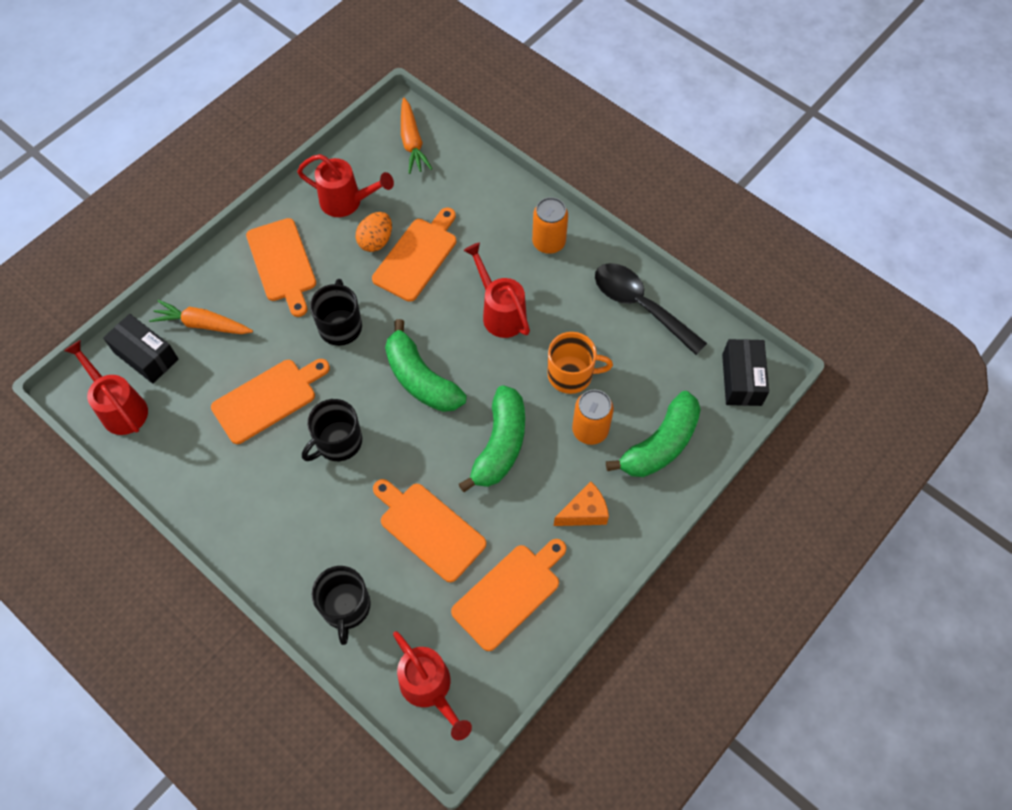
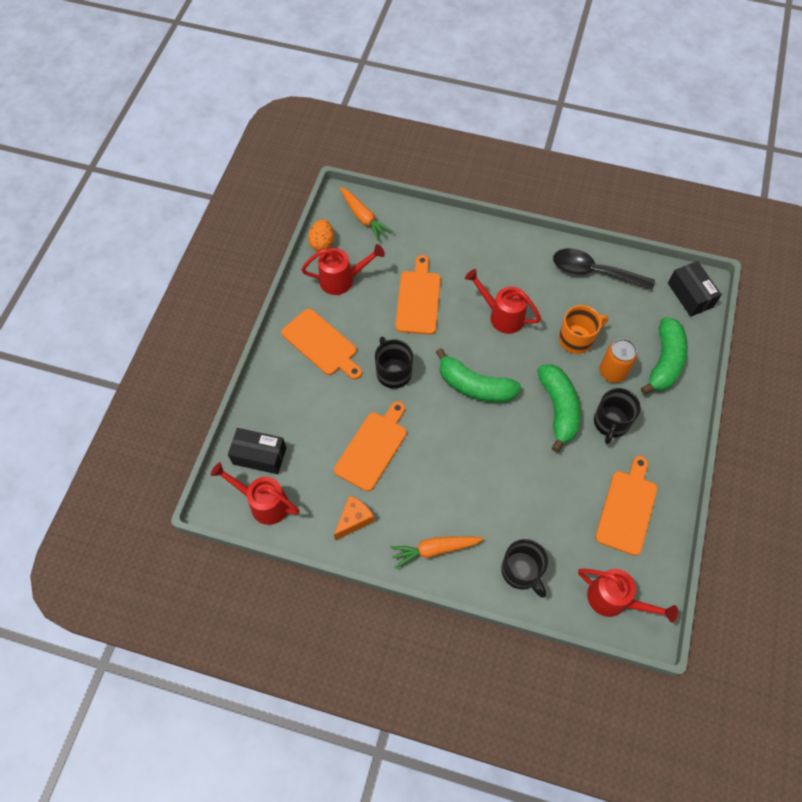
camera: 25 degrees left, 0 degrees up
orange carrot [149,300,253,334] -> orange carrot moved to [390,536,484,569]
black mug [302,399,362,461] -> black mug moved to [594,388,641,444]
orange egg [355,212,392,252] -> orange egg moved to [308,219,334,252]
orange cutting board [373,479,486,582] -> none
orange can [532,197,568,254] -> none
orange cheese [554,481,609,526] -> orange cheese moved to [334,495,374,541]

